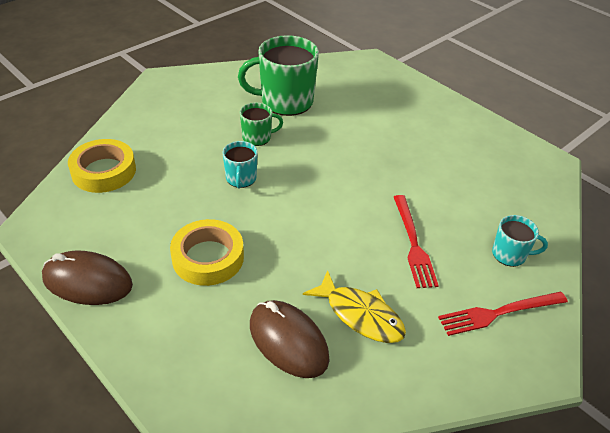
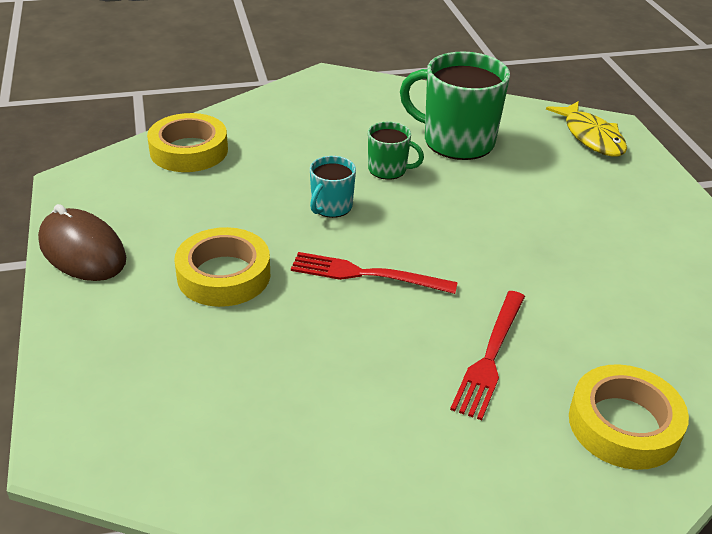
camera: 30 degrees right, 5 degrees down
brown mouse [250,300,330,378] -> none
yellow fish [303,270,406,343] -> yellow fish moved to [546,101,627,157]
red fork [438,292,568,336] -> red fork moved to [291,252,458,294]
turquoise mug [492,215,548,267] -> yellow tape [569,364,689,470]

